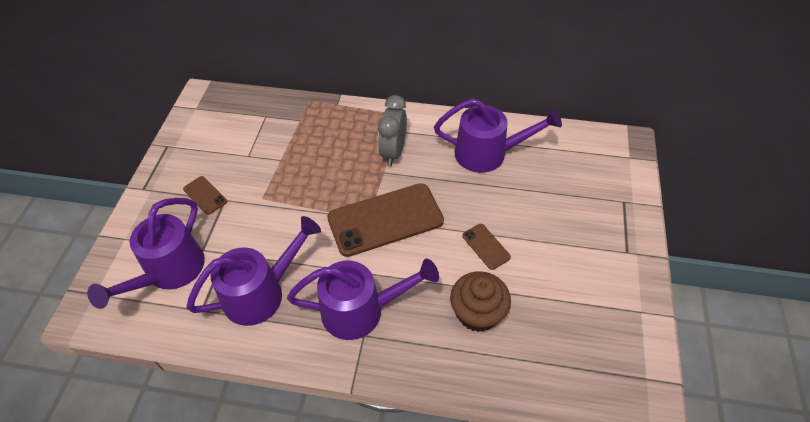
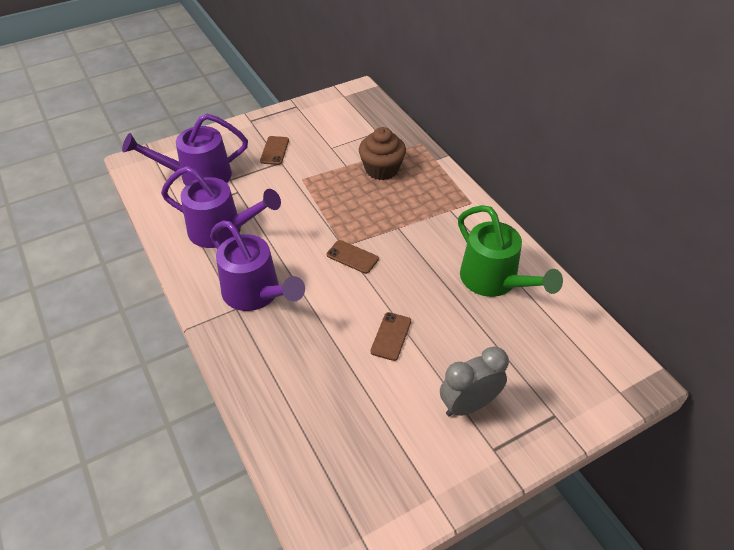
camera: 50 degrees right, 5 degrees down
brown phone [327,183,444,257] -> brown phone [327,240,379,274], size x0.45
grey clock [378,95,407,166] -> grey clock moved to [440,346,509,417]
purple watering can [434,98,562,173] -> green watering can [458,205,563,297]
brown cupcake [450,271,511,332] -> brown cupcake moved to [359,127,406,180]

